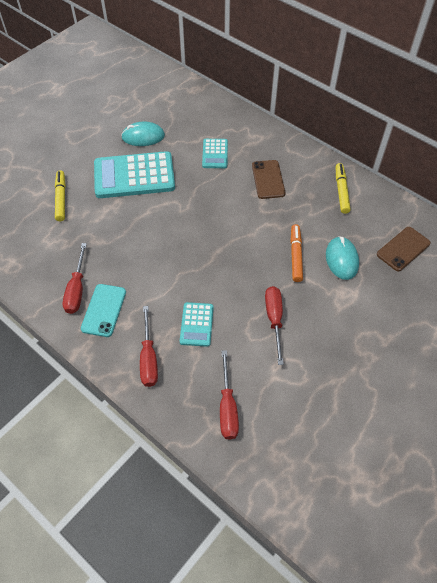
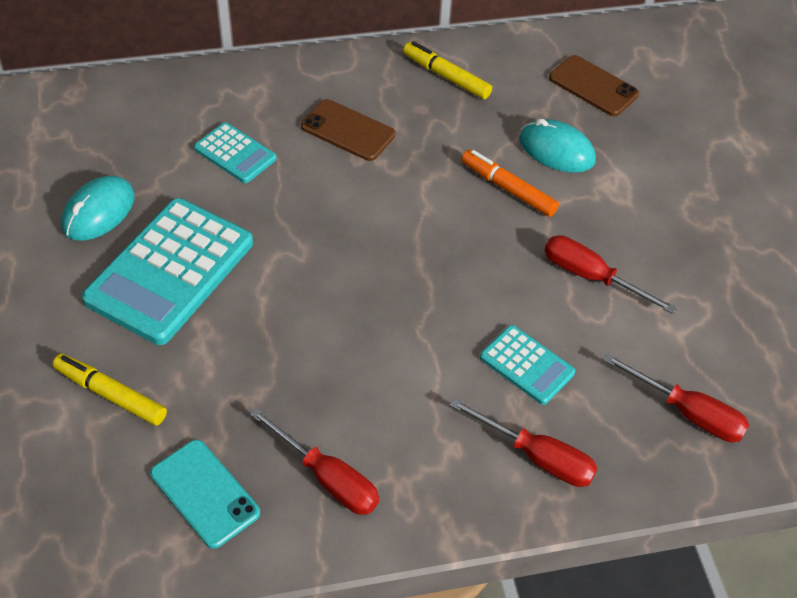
camera: 55 degrees left, 5 degrees down
turquoise phone [81,284,126,337] -> turquoise phone moved to [150,440,260,549]
brown phone [377,227,431,271] -> brown phone turned 45 degrees counterclockwise [549,55,639,116]

